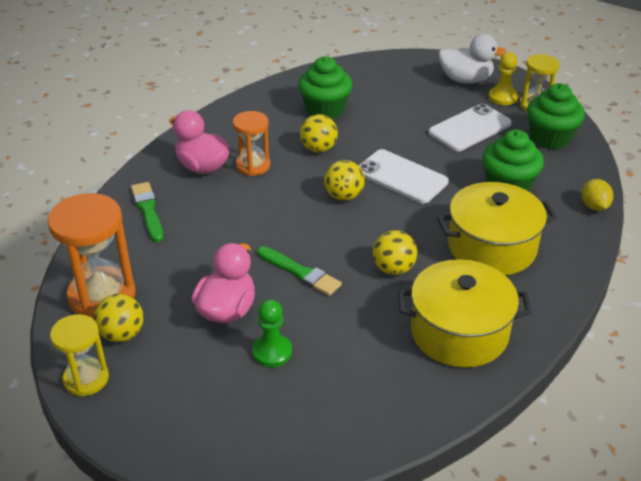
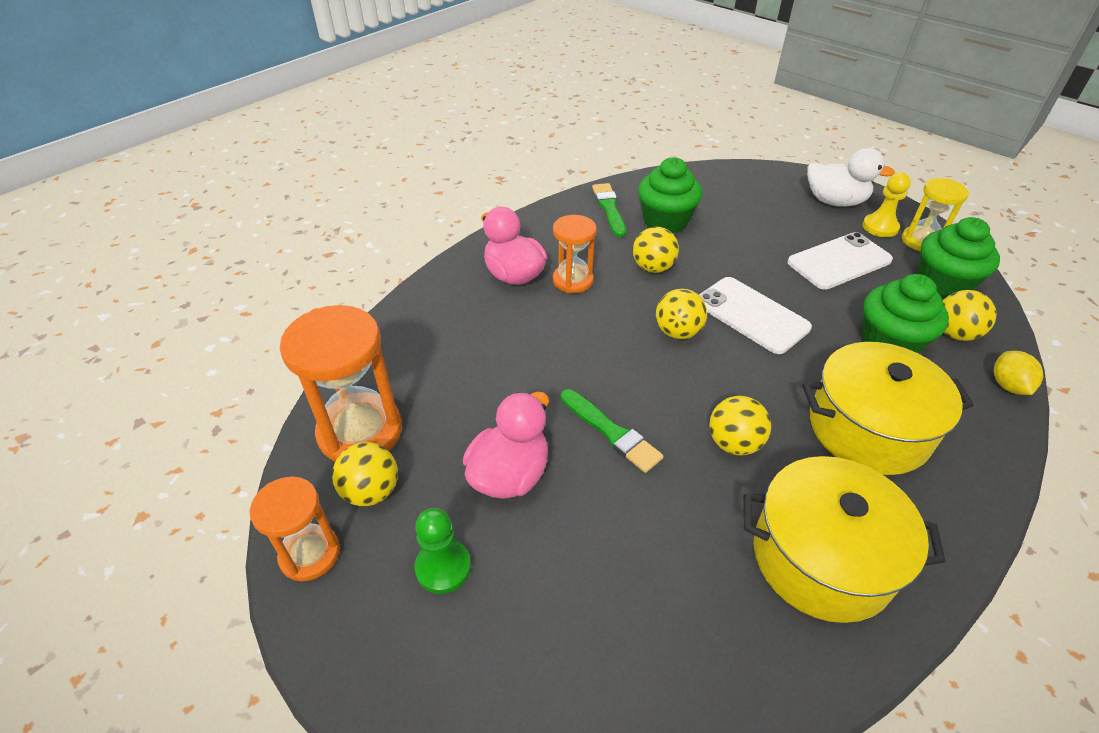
camera: 10 degrees right, 5 degrees up
yellow hourglass [50,314,109,396] -> orange hourglass [249,477,340,581]
green brush [131,182,164,242] -> green brush moved to [592,183,626,237]
green pawn [252,299,292,367] -> green pawn moved to [414,508,471,594]
none -> yellow ball [943,290,997,341]

